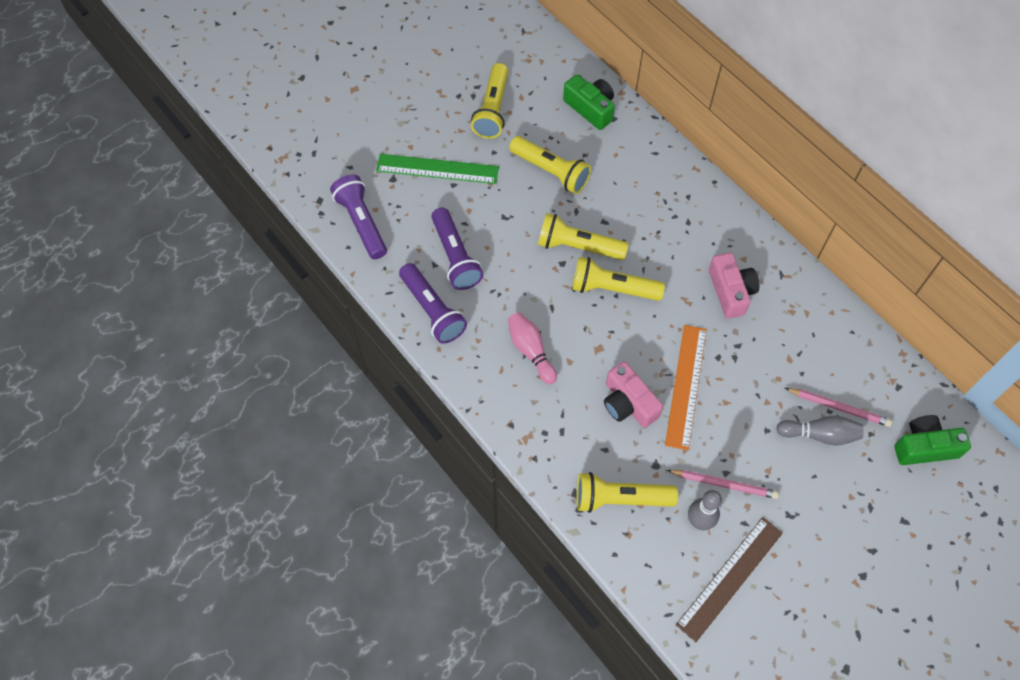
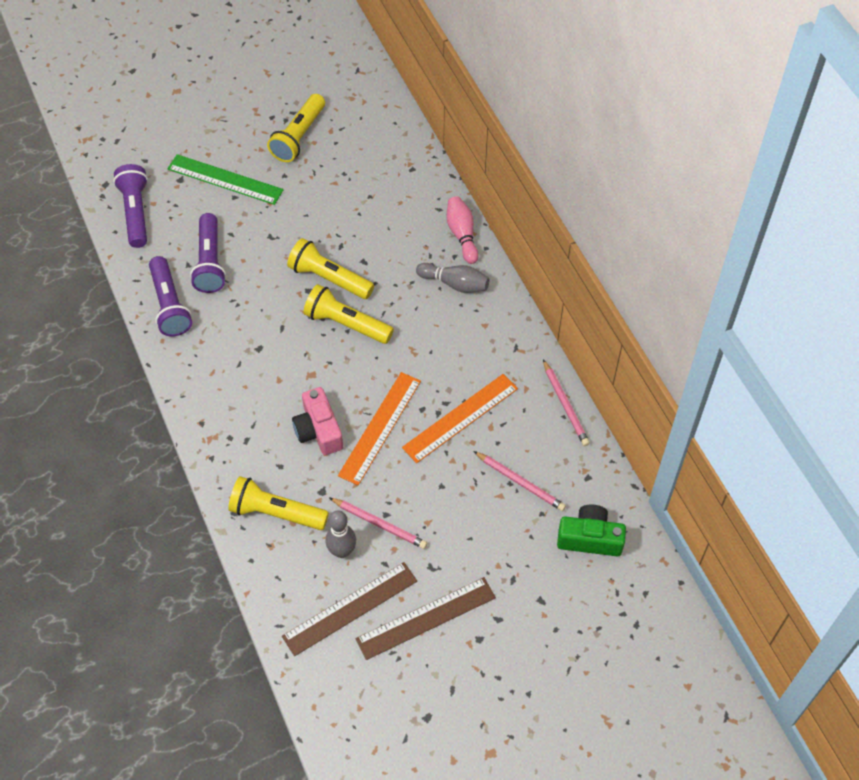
camera: 15 degrees right, 5 degrees down
pink bowling pin [508,312,557,384] -> pink bowling pin moved to [446,196,479,264]
yellow flashlight [509,136,591,194] -> none
green camera [563,74,615,130] -> none
pink camera [709,253,759,319] -> none
grey bowling pin [776,416,864,446] -> grey bowling pin moved to [416,263,489,293]
none -> brown ruler [356,577,496,660]
none -> orange ruler [402,374,518,463]
none -> pink pencil [543,359,590,446]

